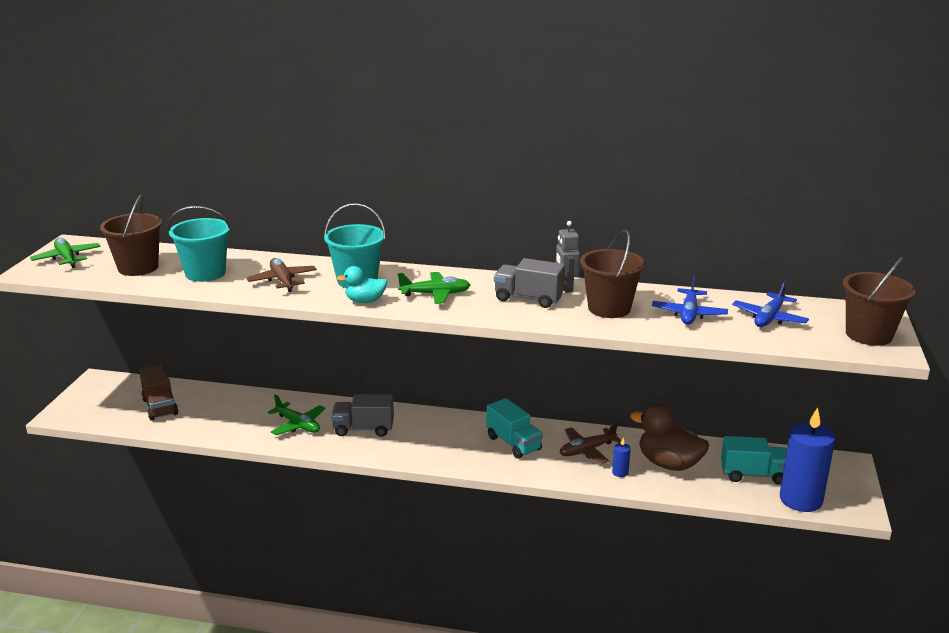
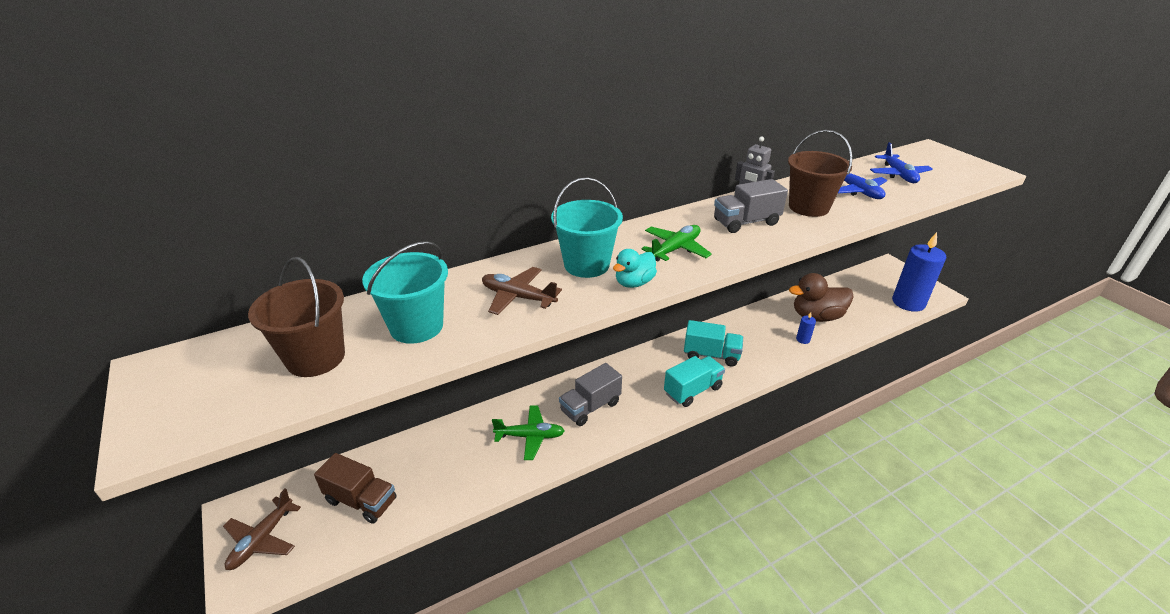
camera: 40 degrees left, 10 degrees up
green plane [30,238,101,268] -> none
brown plane [560,422,622,464] -> brown plane moved to [223,489,301,570]
turquoise truck [721,436,787,484] -> turquoise truck moved to [664,356,725,407]
brown bucket [843,257,915,346] -> none

